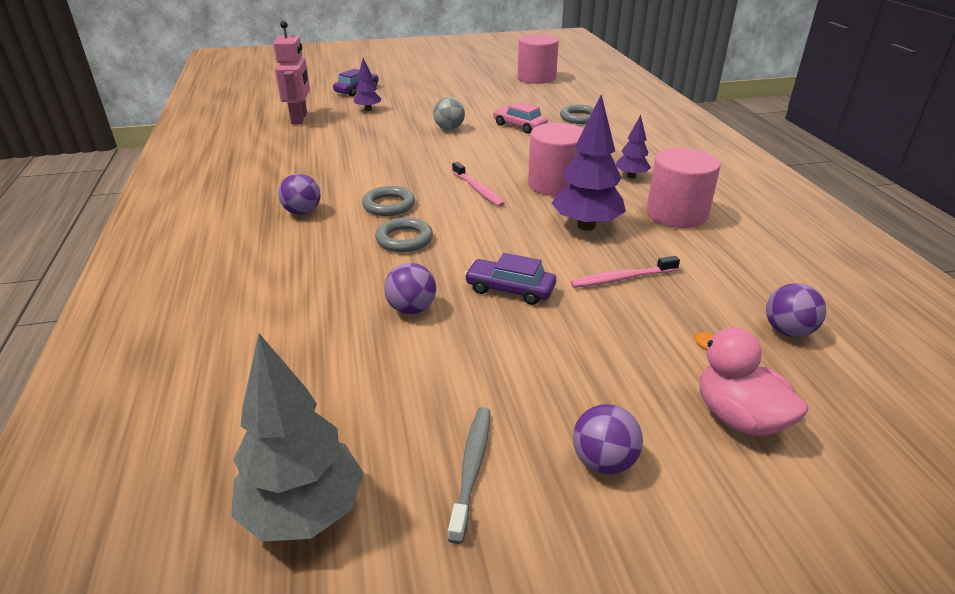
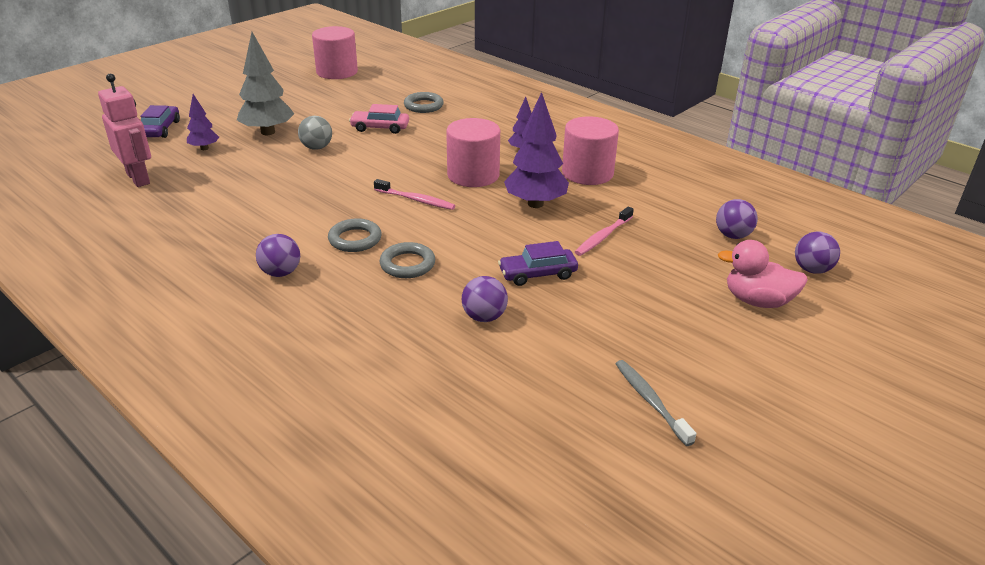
camera: 35 degrees left, 0 degrees up
grey tree [231,334,364,542] -> grey tree moved to [237,32,294,135]
purple ball [573,404,643,474] -> purple ball moved to [795,232,840,274]

